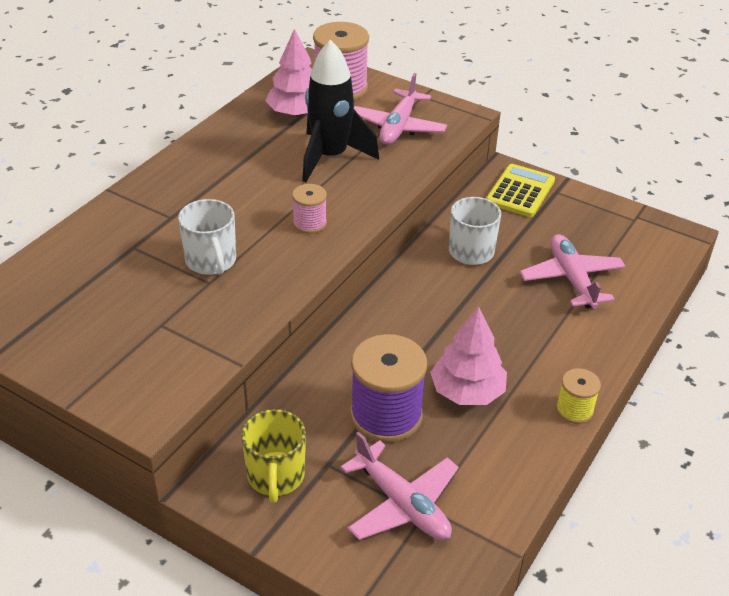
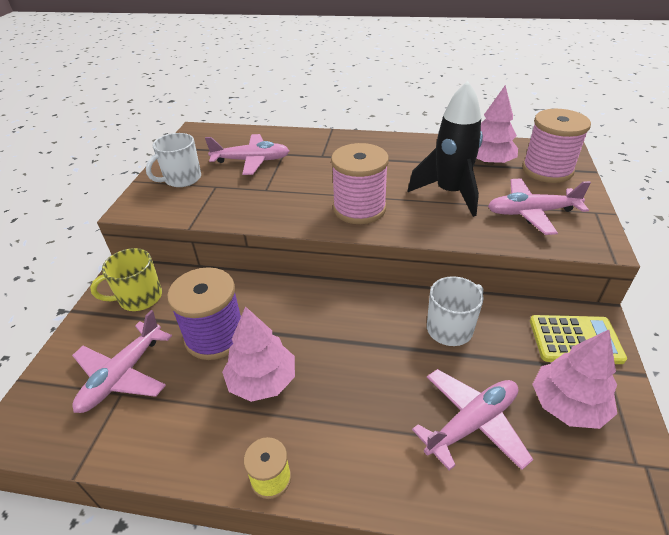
camera: 70 degrees right, 0 degrees up
white mug [178,199,236,275] -> white mug moved to [146,133,201,187]
pink spool [292,184,327,234] -> pink spool [331,143,389,224], size x1.90
none -> pink plane [205,134,290,175]
none -> pink tree [532,330,617,429]

